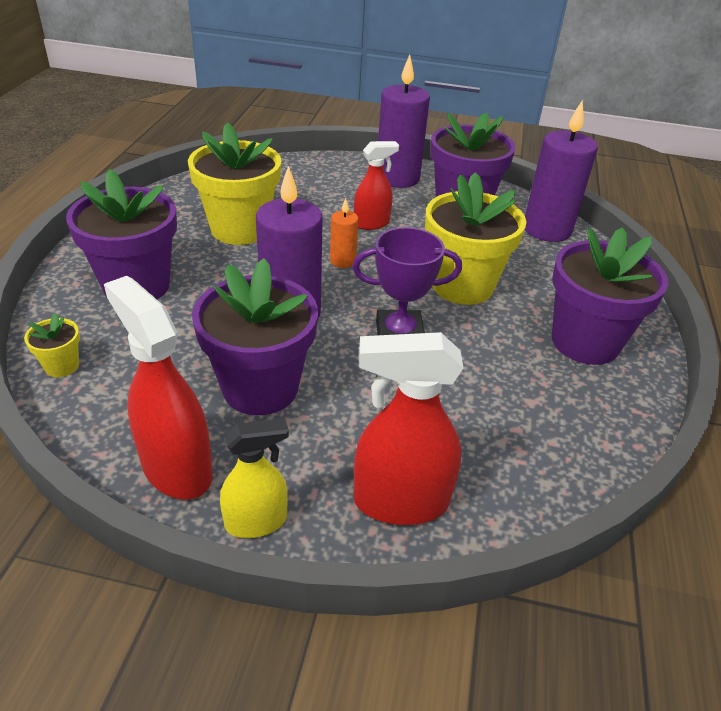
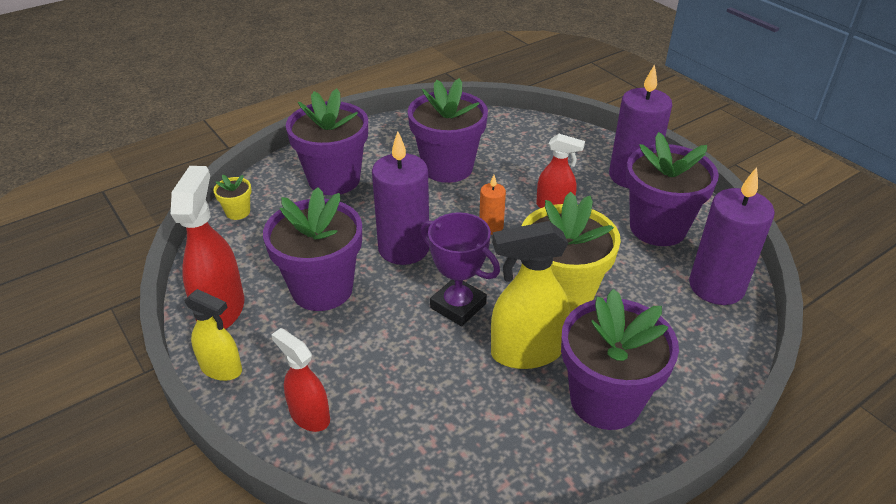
camera: 45 degrees right, 0 degrees up
yellow flower pot [188,122,281,245] -> purple flower pot [408,78,488,183]
red spray bottle [353,332,464,525] -> red spray bottle [271,328,330,432], size x0.63
none -> yellow spray bottle [491,221,570,369]

